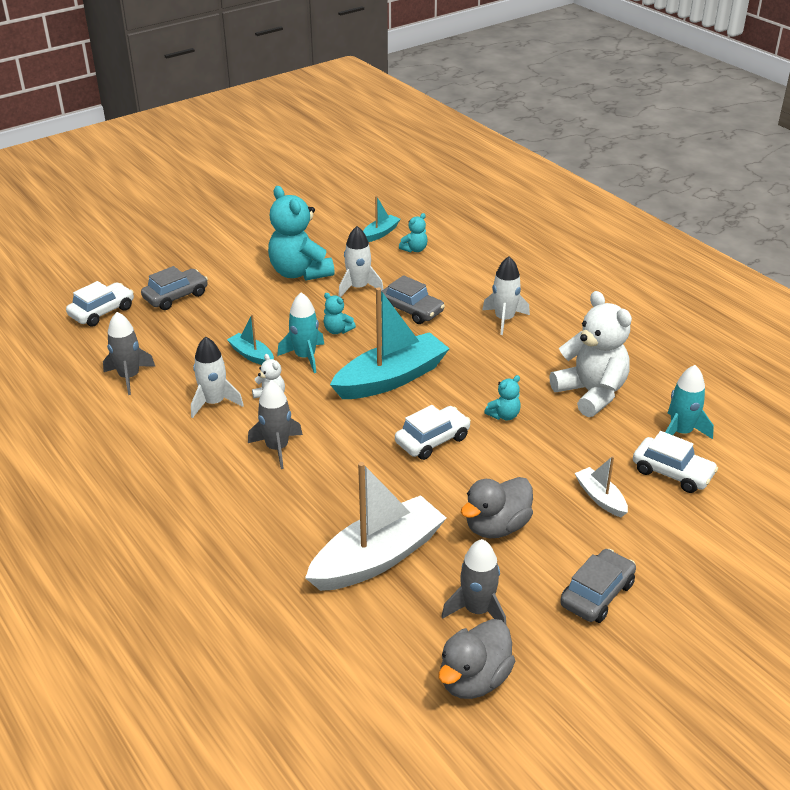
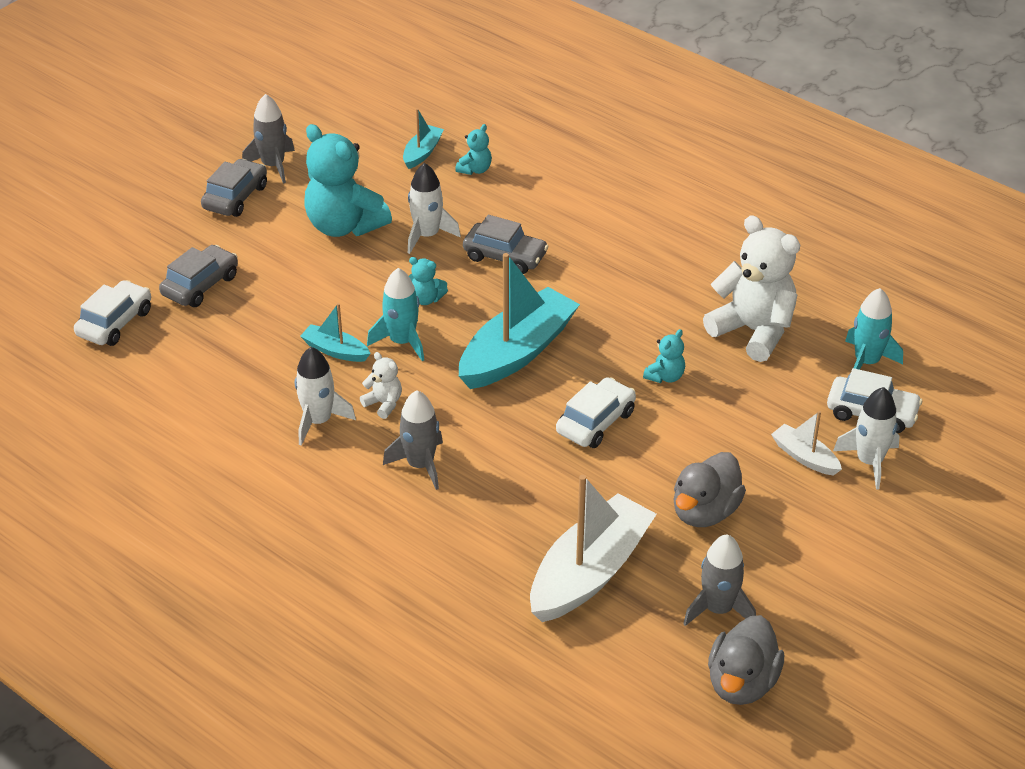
camera: 15 degrees left, 5 degrees up
grey rocket [103,312,156,395] -> grey rocket moved to [242,94,295,184]
white rocket [482,256,530,335] -> white rocket moved to [833,387,899,490]
grey car [560,549,636,623] -> grey car moved to [201,159,267,217]

